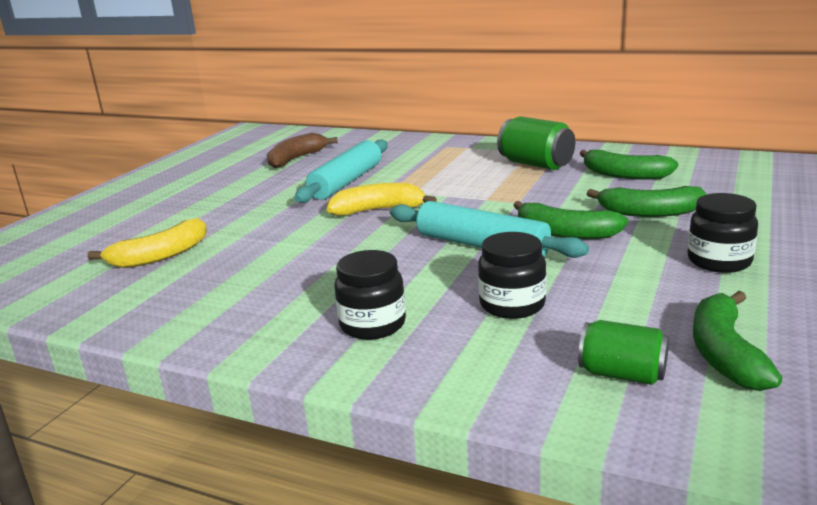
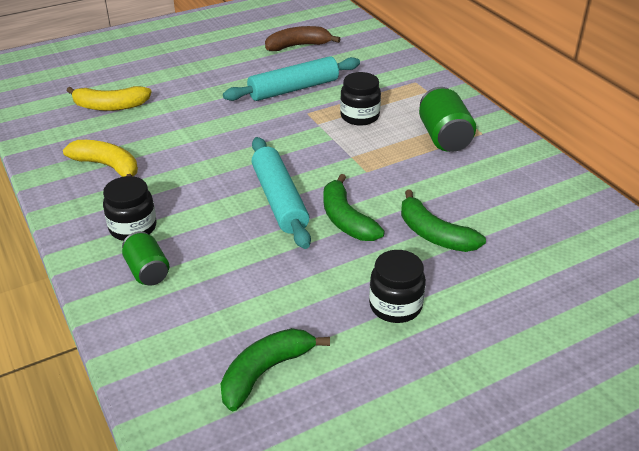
camera: 35 degrees right, 15 degrees up
yellow banana [327,183,437,215] -> yellow banana moved to [63,140,138,177]
black jar [478,232,546,319] -> black jar moved to [340,72,381,126]
green can [578,320,669,385] -> green can moved to [122,231,169,286]
green banana [579,150,678,180] -> none

